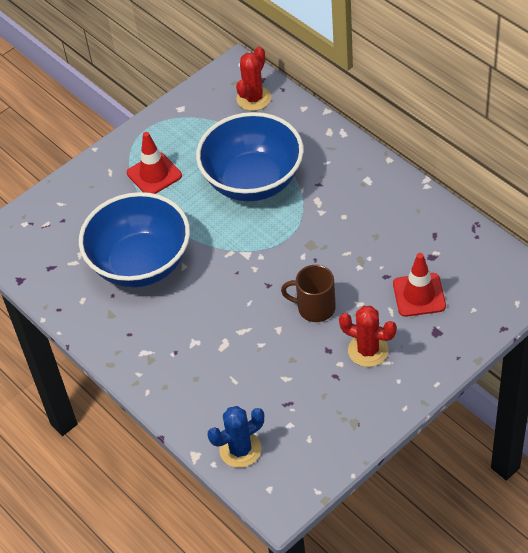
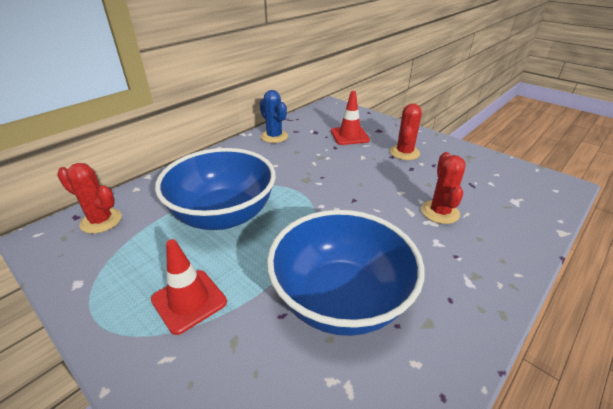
camera: 100 degrees left, 15 degrees down
blue cactus [208,406,264,468] -> blue cactus moved to [260,90,288,143]
brown mug [281,265,336,322] -> none
none -> red cactus [421,152,466,224]

